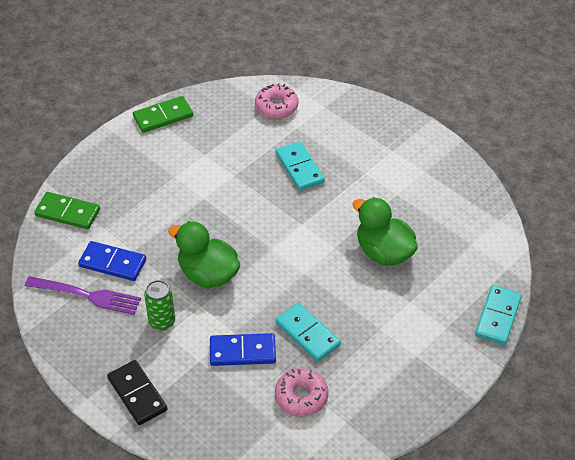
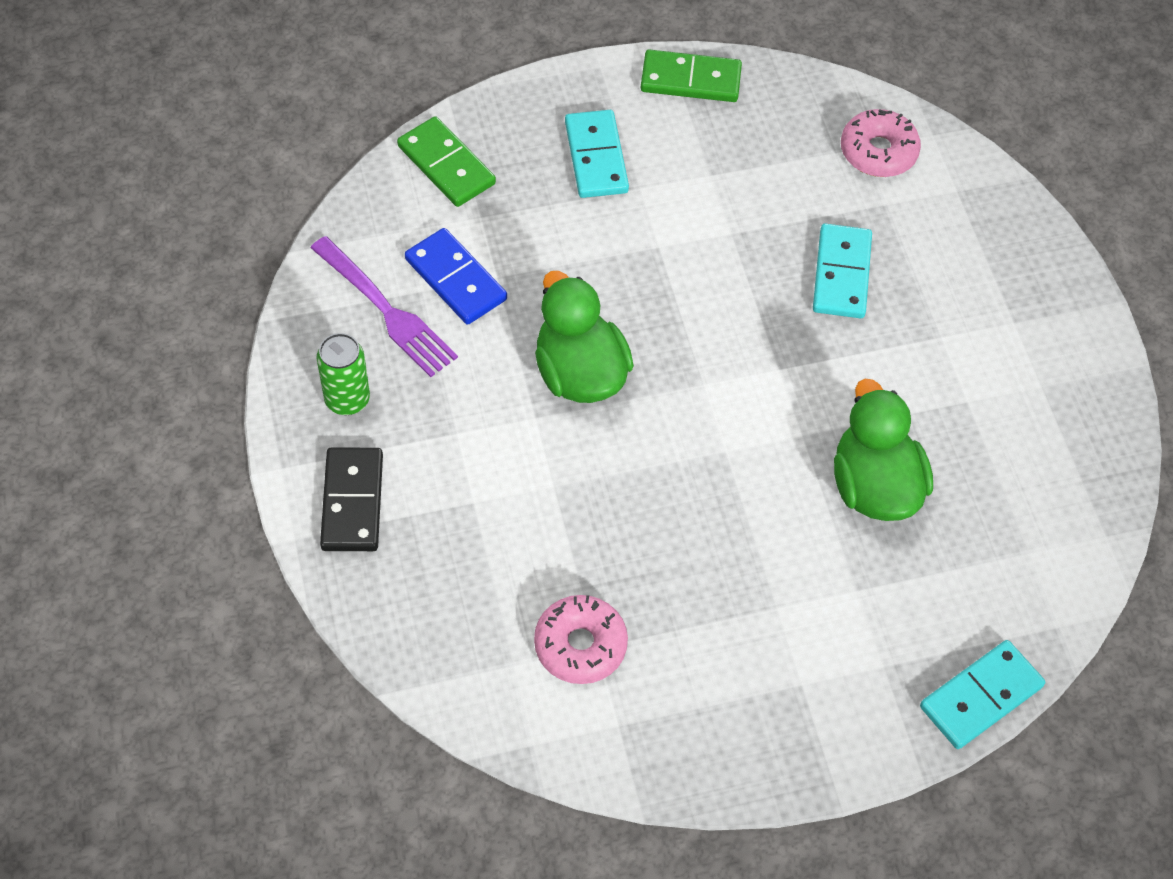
camera: 30 degrees right, 10 degrees up
green can [144,280,175,331] -> green can moved to [316,333,370,415]
blue domino [210,333,276,366] -> none
turquoise domino [275,303,341,362] -> turquoise domino moved to [565,110,629,198]

